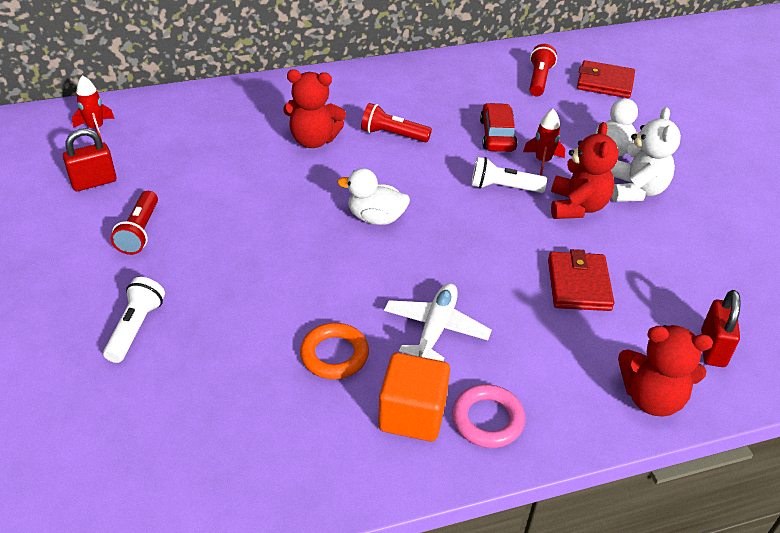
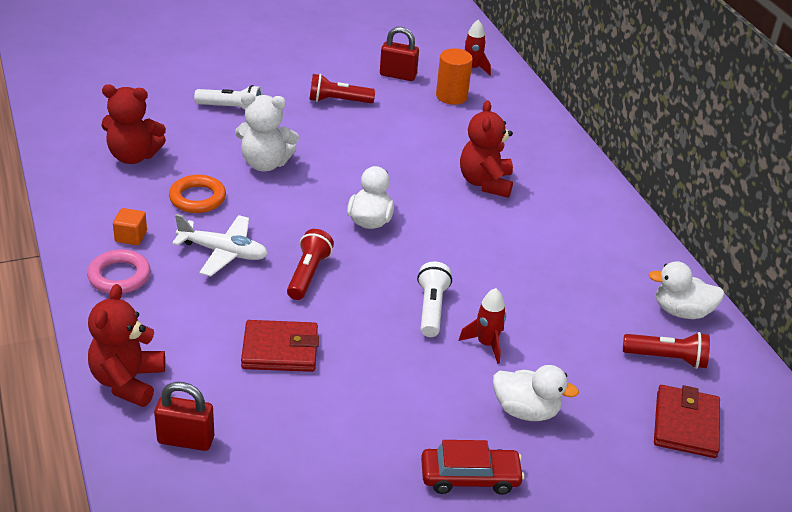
camera: 85 degrees right, 5 degrees down
red padlock [63,128,116,191] -> red padlock turned 45 degrees counterclockwise [380,27,419,81]
red flashlight [361,103,432,142] -> red flashlight moved to [287,229,334,300]
orange cube [378,353,450,442] -> orange cube [113,208,147,245], size x0.54
red car [480,103,517,152] -> red car moved to [421,440,525,495]
red teddy bear [551,122,619,219] -> red teddy bear moved to [101,85,166,164]
white teddy bear [612,107,681,202] -> white teddy bear moved to [235,93,299,171]
none -> orange cylinder [436,48,473,105]
none -> white duck [649,261,725,319]

